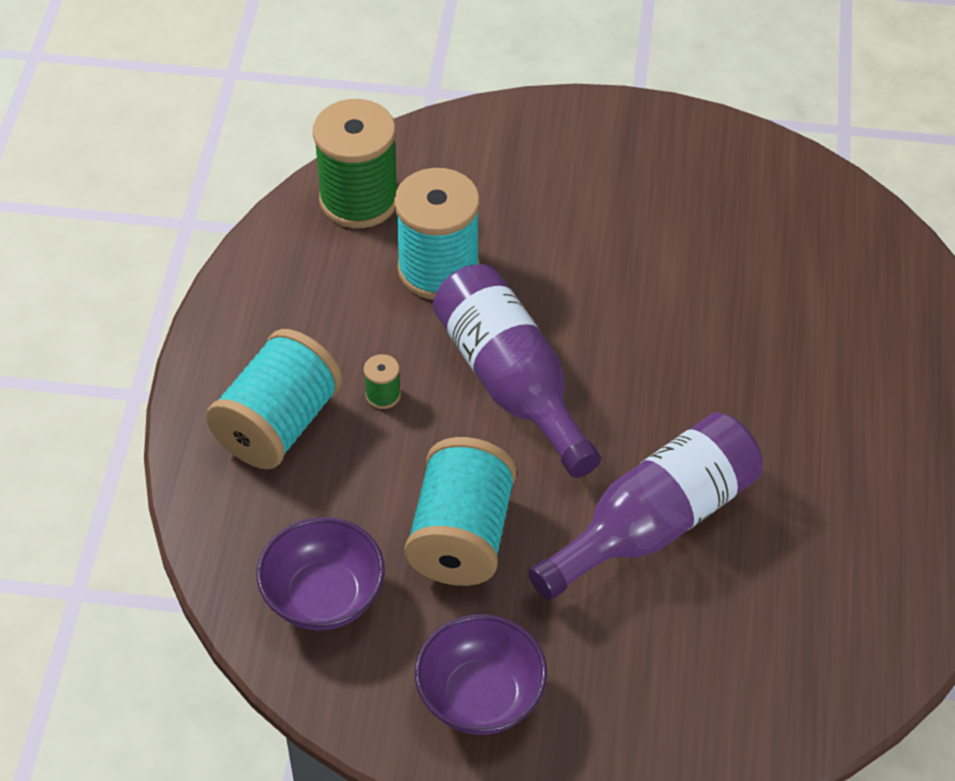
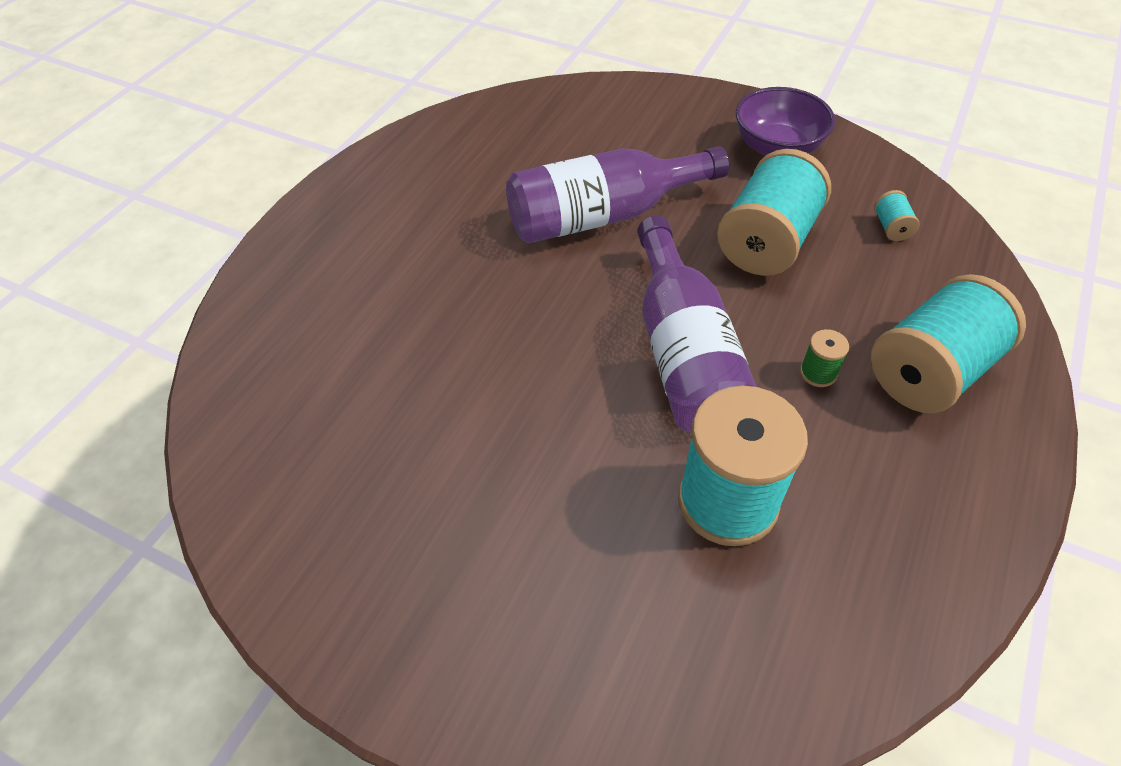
camera: 160 degrees left, 0 degrees up
purple bowl [257,517,385,631] -> turquoise spool [874,190,920,241]
green spool [313,99,398,228] -> none

